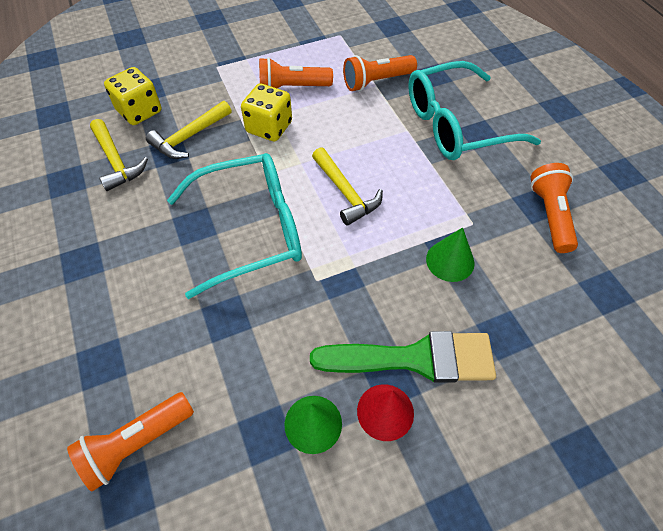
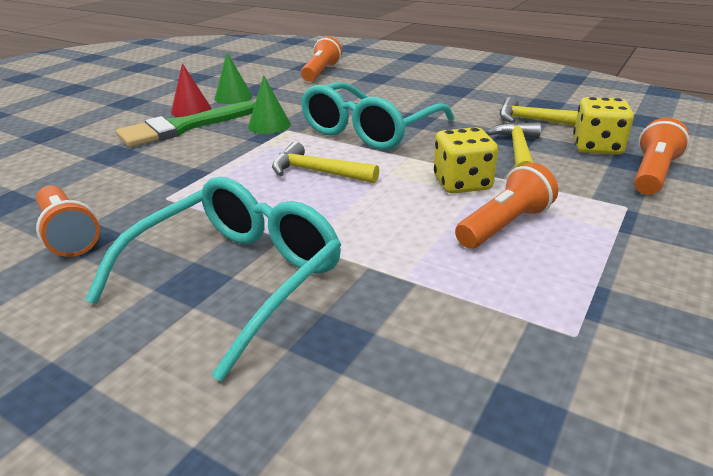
camera: 145 degrees right, 25 degrees down
orange flashlight [343,55,417,91] -> orange flashlight moved to [634,118,690,195]
green cone [426,227,474,282] -> green cone moved to [248,75,291,134]

